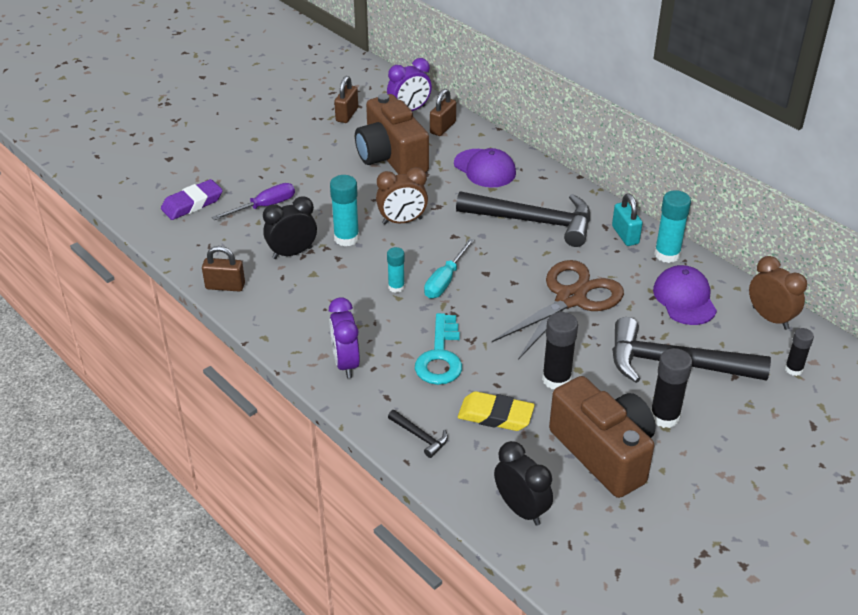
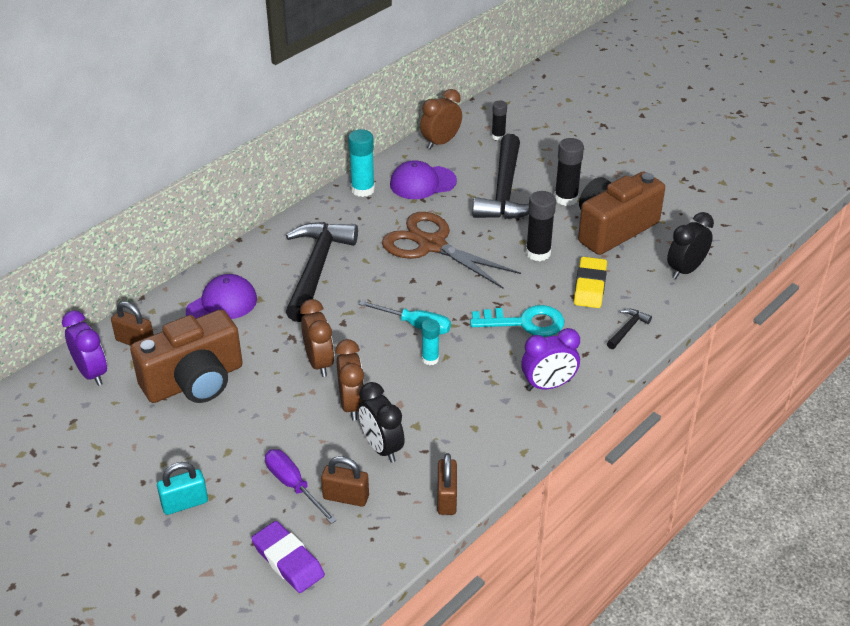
camera: 95 degrees left, 0 degrees up
turquoise glue stick [330,175,359,246] -> brown clock [335,339,364,421]
brown padlock [334,76,358,123] -> brown padlock moved to [321,456,369,507]
turquoise padlock [612,193,643,246] -> turquoise padlock moved to [157,462,208,515]

